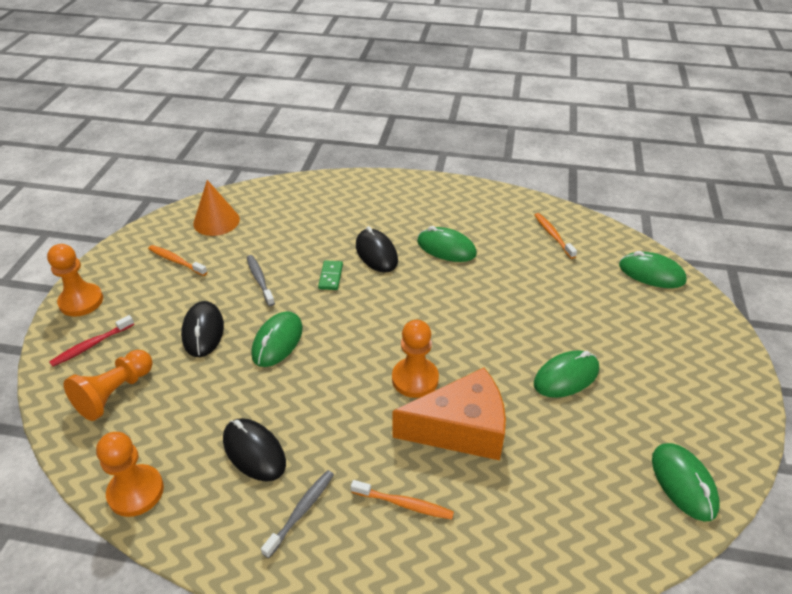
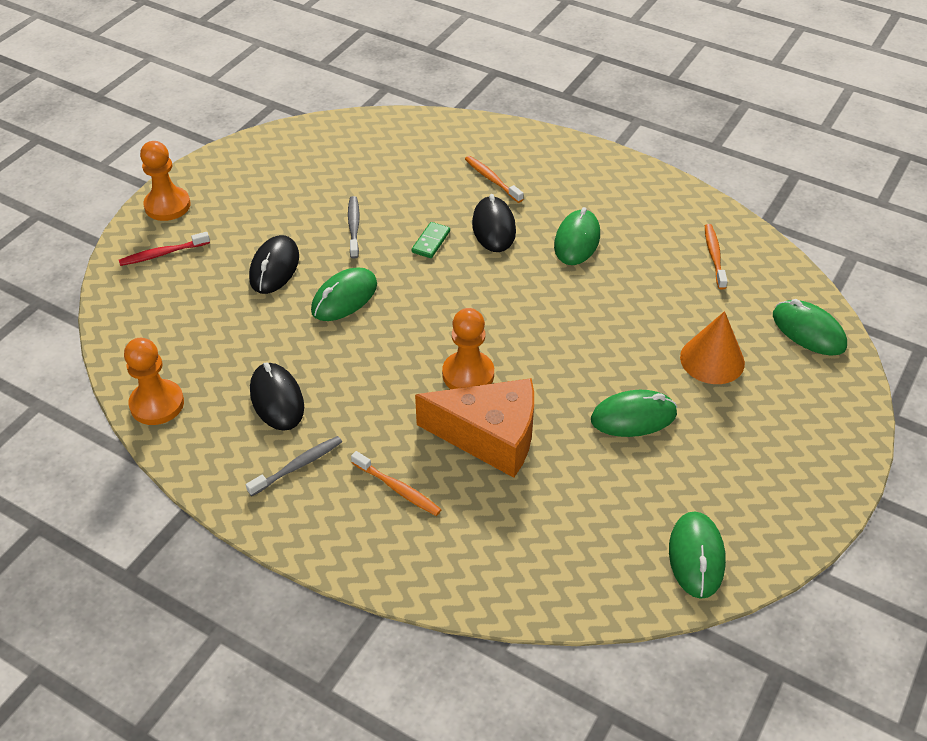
camera: 20 degrees right, 5 degrees up
orange pawn [64,350,153,421] -> none
orange toothbrush [148,245,207,276] -> orange toothbrush moved to [465,156,524,203]
orange cone [193,180,240,236] -> orange cone moved to [680,311,745,384]
green mouse [417,226,477,262] -> green mouse turned 60 degrees clockwise [554,207,600,265]

